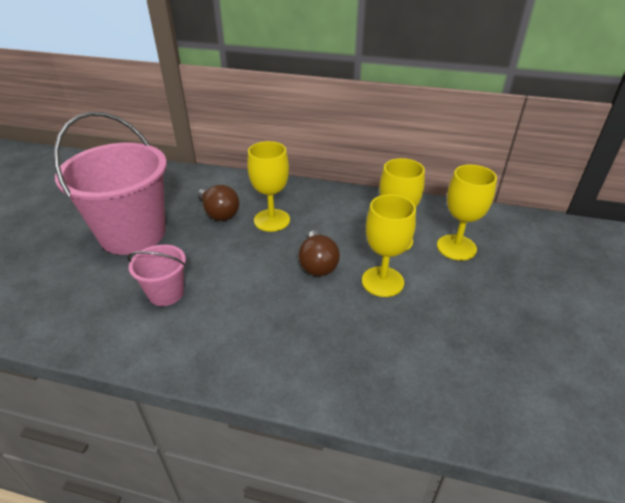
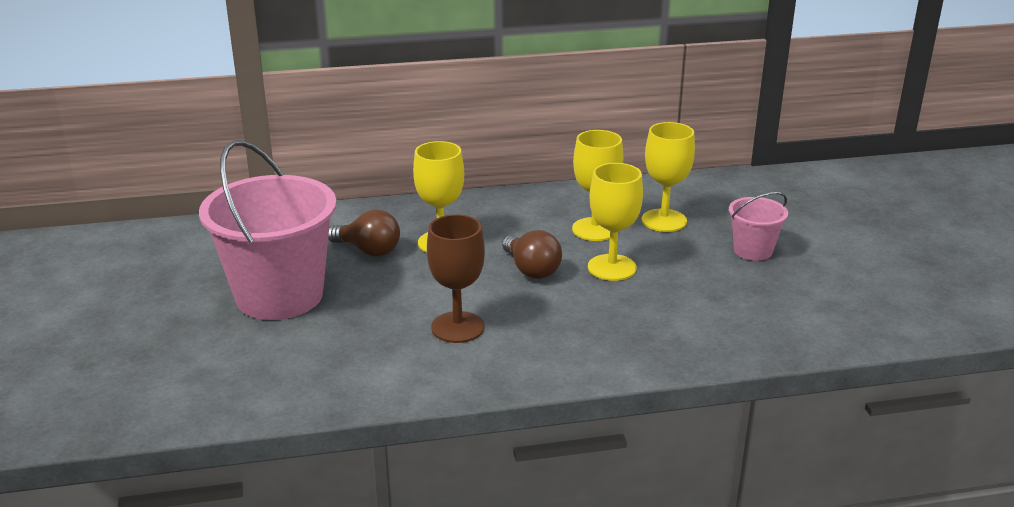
camera: 25 degrees left, 10 degrees down
pink bucket [127,245,186,306] -> pink bucket moved to [729,192,788,261]
none -> brown goblet [427,214,485,343]

